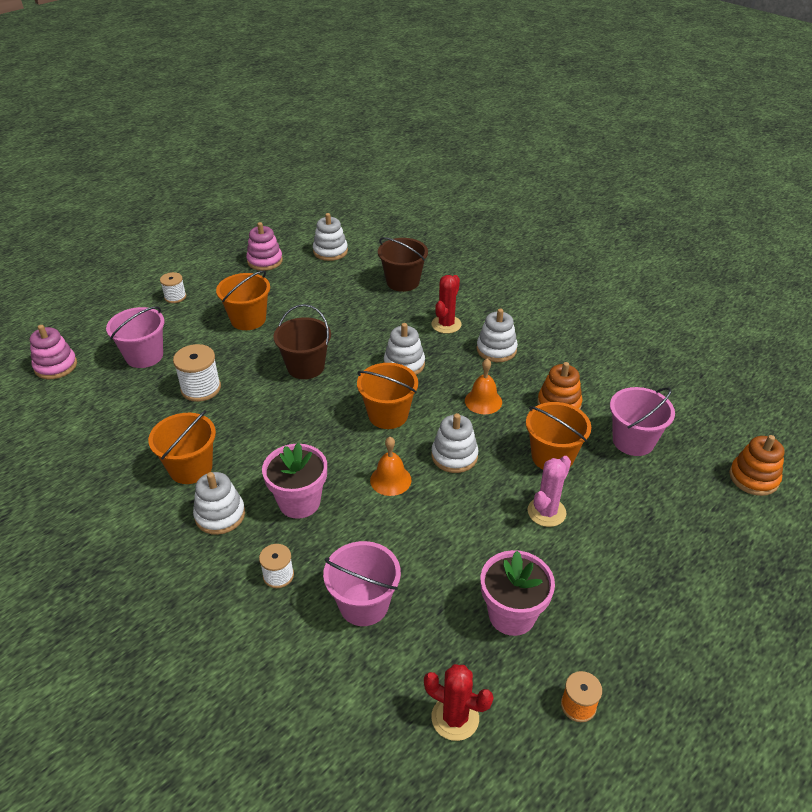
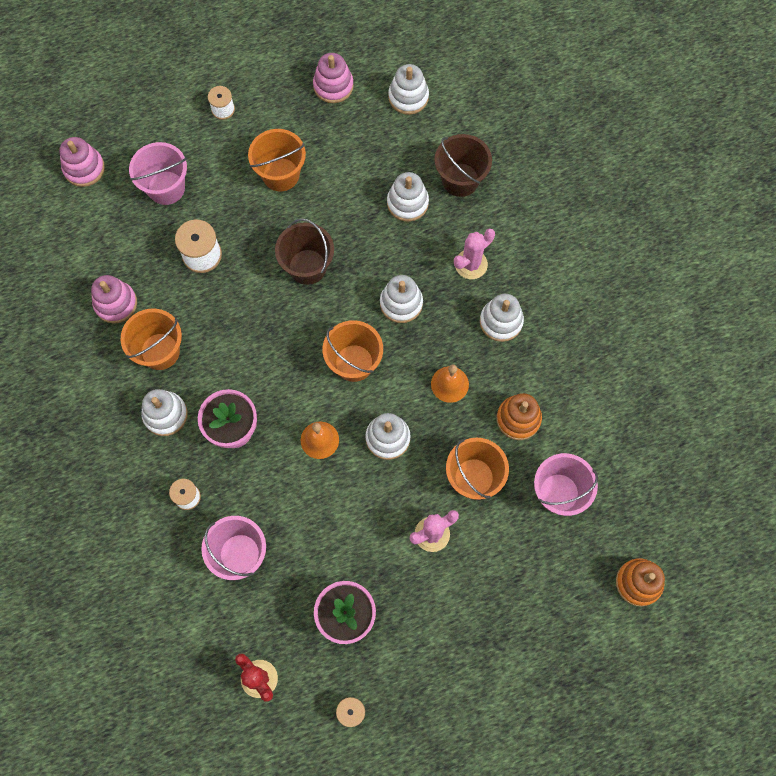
camera: 25 degrees right, 30 degrees up
red cactus [431,275,462,334] -> pink cactus [454,228,495,279]
none -> pink stacking toy [91,275,137,323]
none -> white stacking toy [387,172,429,222]

